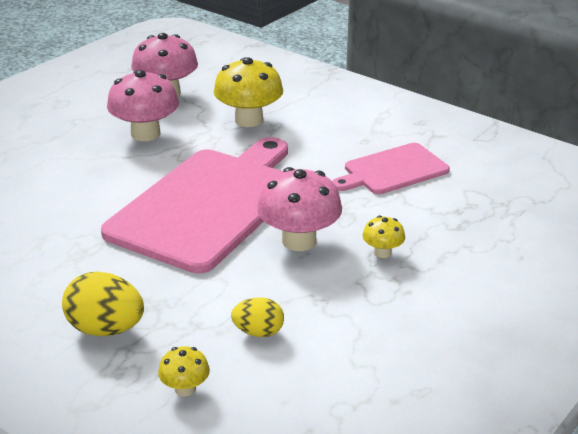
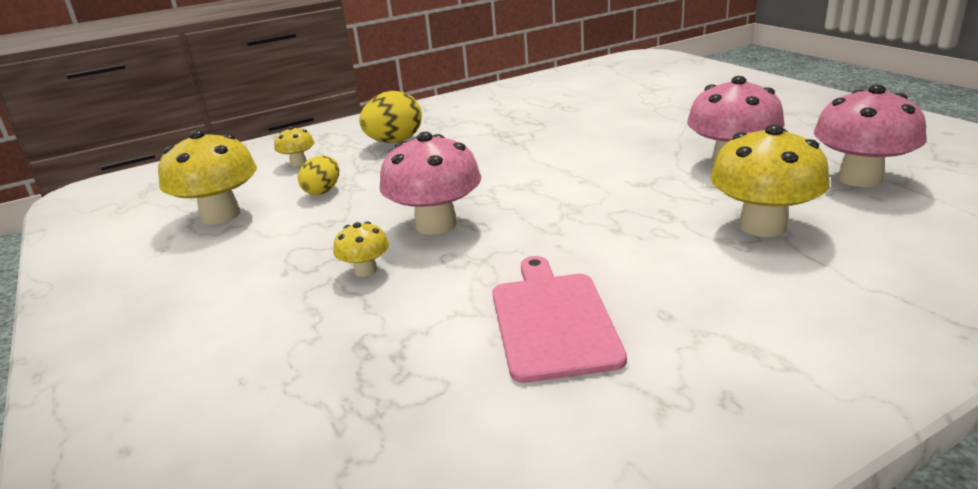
camera: 115 degrees right, 5 degrees down
pink cutting board [101,137,288,273] -> none
none -> yellow mushroom [158,130,257,224]

